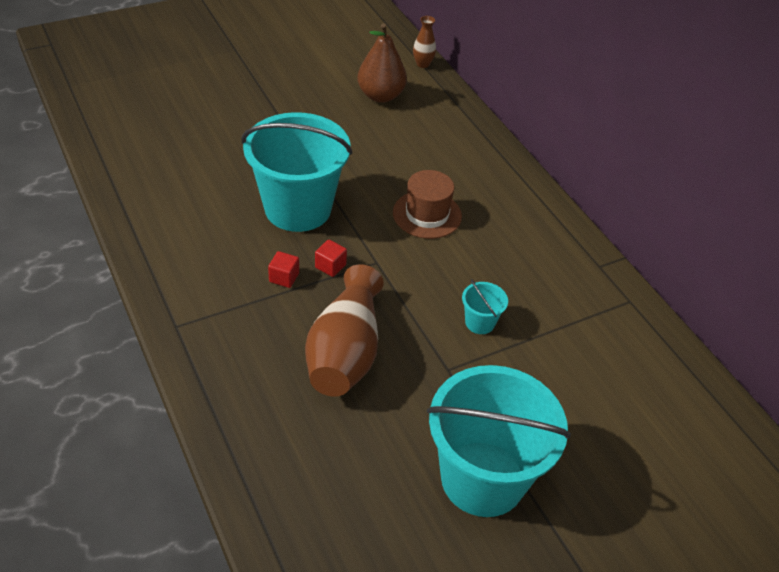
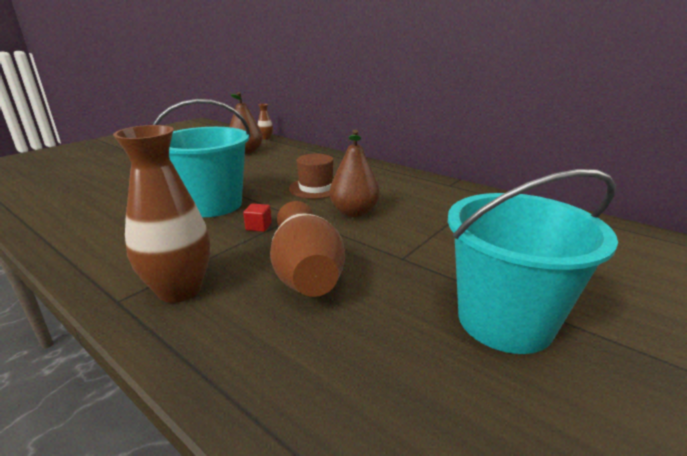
camera: 20 degrees left, 20 degrees down
red cube [268,251,299,288] -> none
turquoise bucket [462,279,508,334] -> none
none -> brown vase [113,125,210,303]
none -> brown pear [329,129,380,217]

